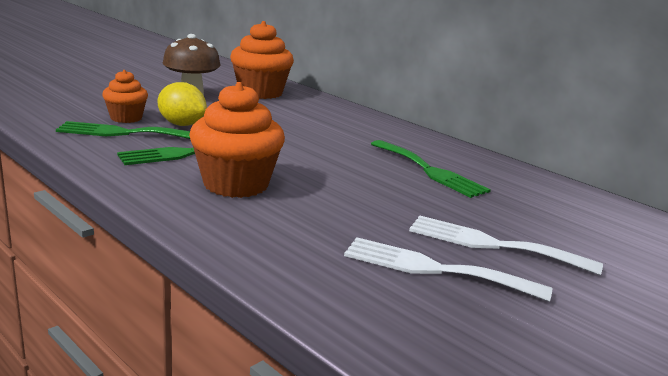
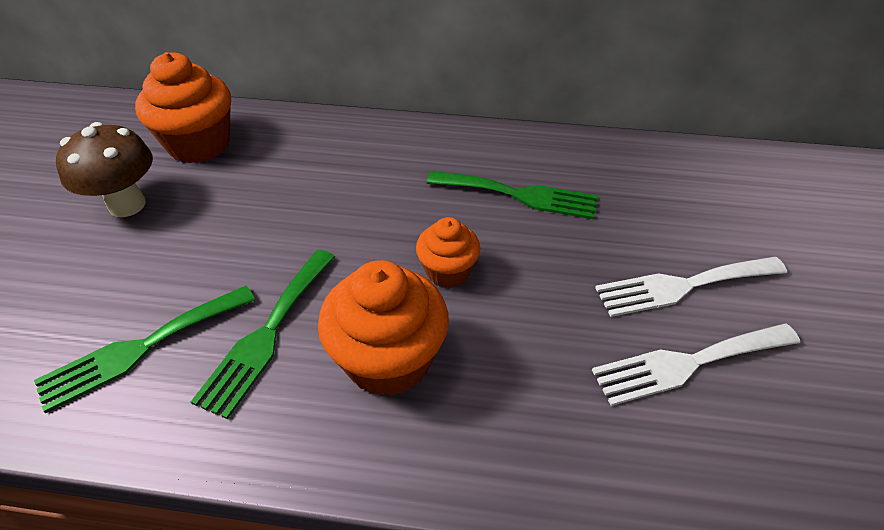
camera: 35 degrees left, 25 degrees up
orange cupcake [102,70,148,123] -> orange cupcake moved to [416,217,480,288]
yellow lemon [158,82,207,126] -> none

